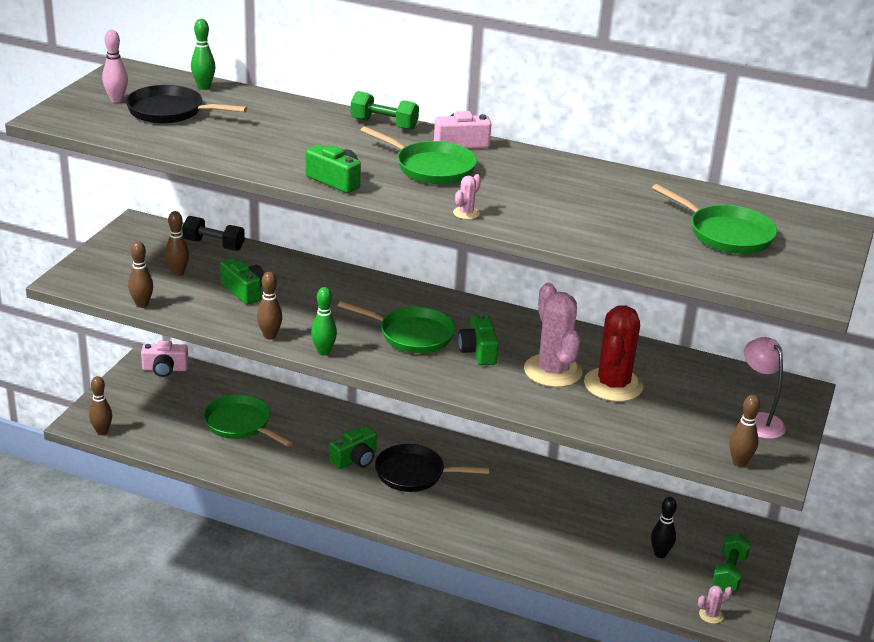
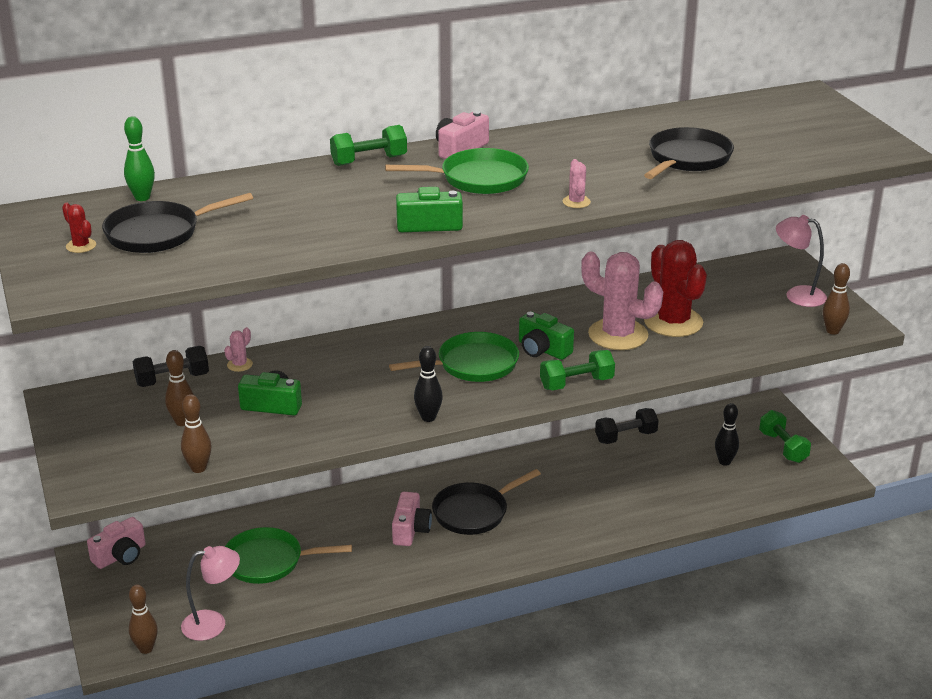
camera: 40 degrees left, 0 degrees up
pink bowling pin [102,30,128,102] -> red cactus [62,203,96,253]
brown bowling pin [257,272,282,340] -> none
green bowling pin [311,287,337,356] -> black bowling pin [414,346,443,422]
green camera [329,426,377,469] -> pink camera [392,492,432,546]
green pan [652,184,777,254] -> none
pink cactus [698,585,733,624] -> pink cactus moved to [224,327,253,372]
none -> pink lamp [181,546,240,641]
none -> green dumbbell [540,350,615,390]
none -> black dumbbell [595,408,659,444]
none -> black pan [644,127,734,179]

